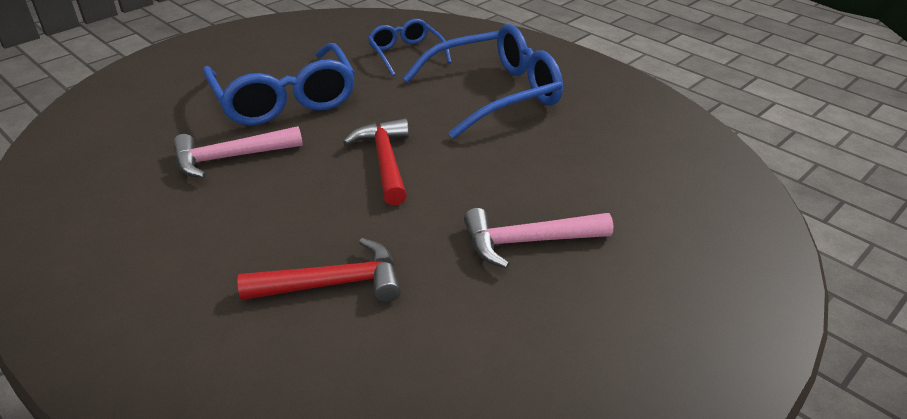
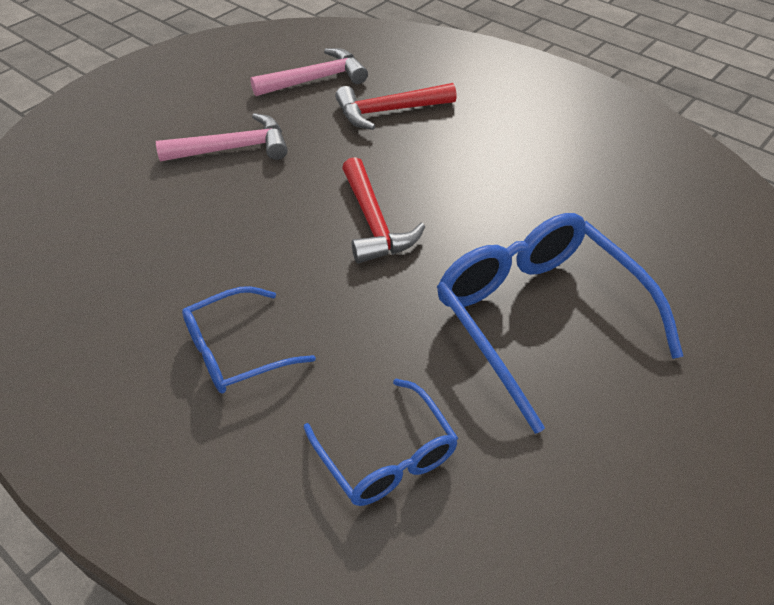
camera: 175 degrees right, 10 degrees up
pink hammer [173,126,303,178] -> pink hammer moved to [250,48,368,96]
blue glasses [403,24,563,139] -> blue glasses [182,286,316,394], size x0.57

